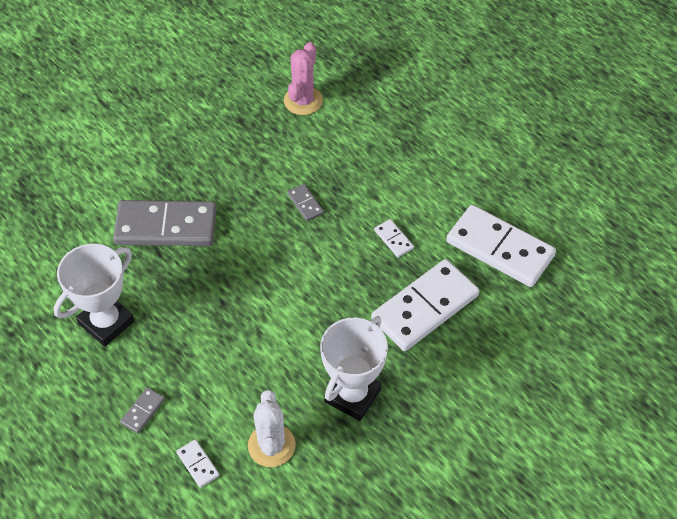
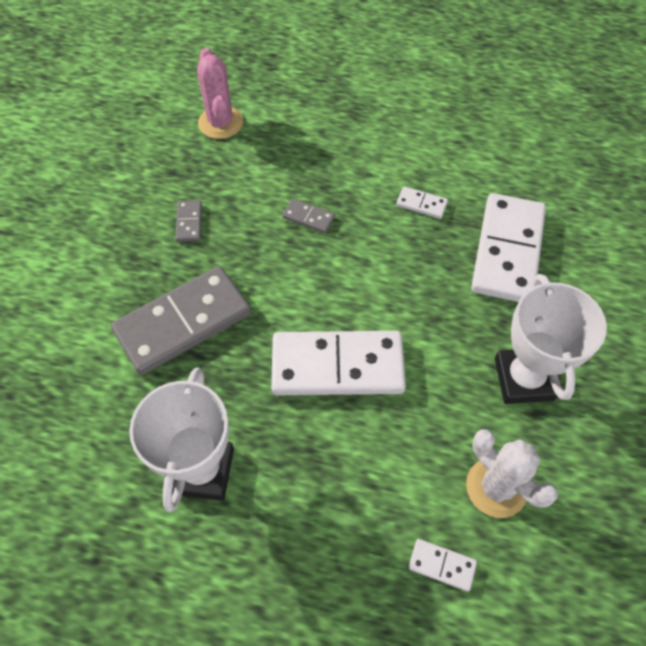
camera: 35 degrees left, 5 degrees up
grey domino [120,387,165,433] -> grey domino moved to [175,200,202,242]
white domino [446,205,556,287] -> white domino moved to [271,331,406,395]

